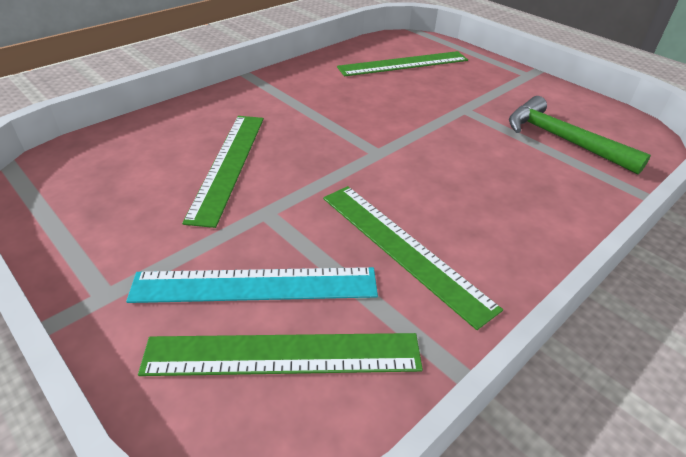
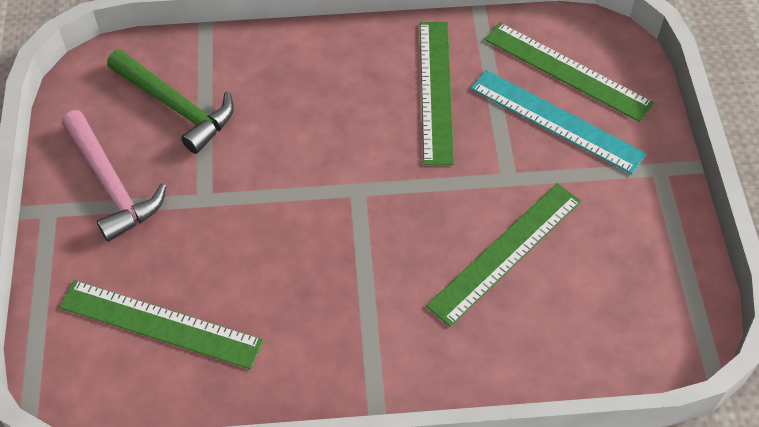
camera: 140 degrees left, 15 degrees up
green hammer [509,96,651,175] -> green hammer turned 45 degrees counterclockwise [107,49,234,154]
none -> pink hammer [62,110,166,242]

